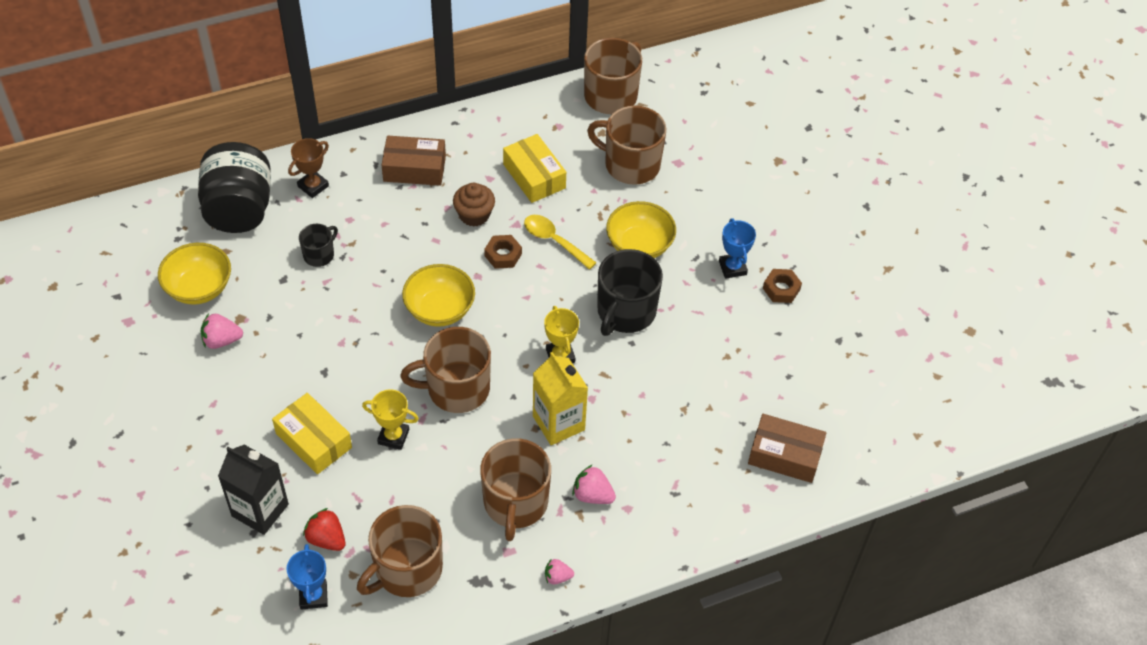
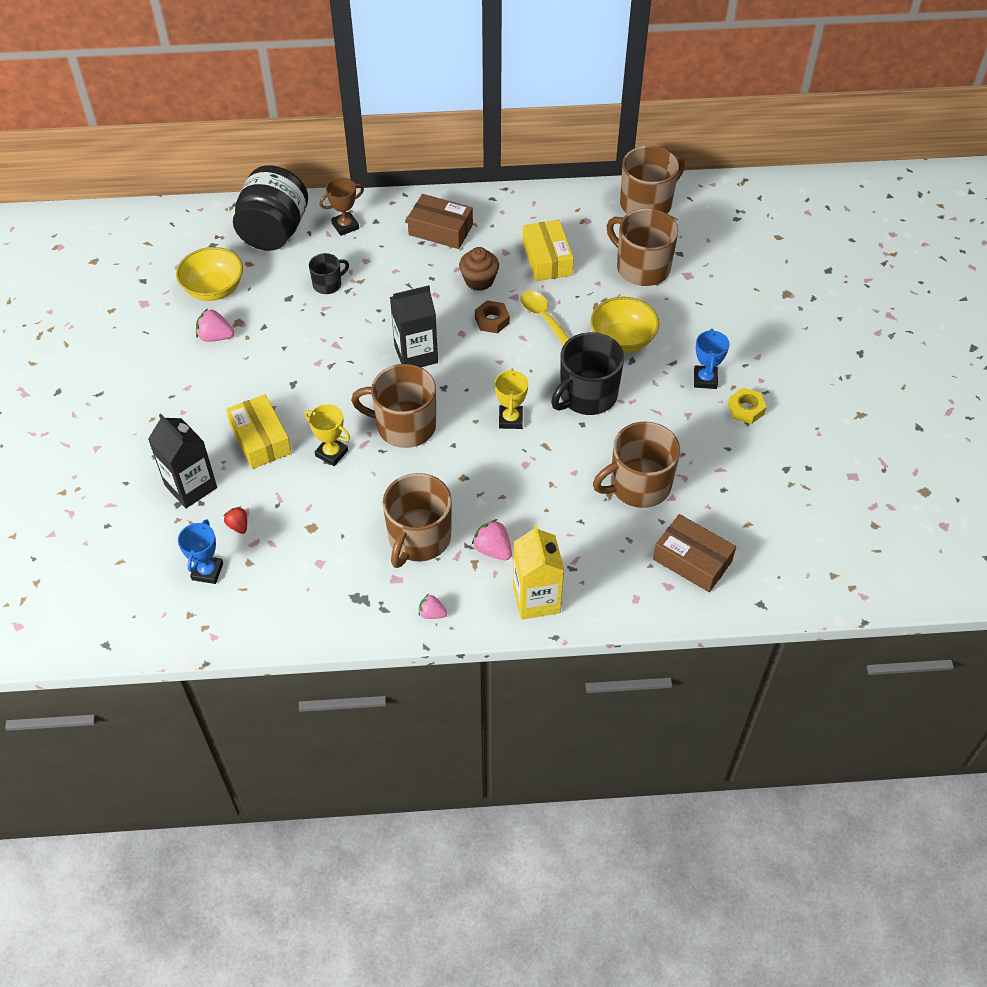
camera: 20 degrees right, 0 degrees up
red strawberry [303,508,345,551] -> red strawberry [224,507,247,534], size x0.66
brown mug [357,505,443,597] -> brown mug moved to [593,422,680,508]
yellow bowl [402,264,475,327] -> black carton [390,285,438,367]
yellow carton [533,352,588,445] -> yellow carton moved to [513,524,564,620]
brown nut [763,269,802,303] -> yellow nut [728,388,766,424]

